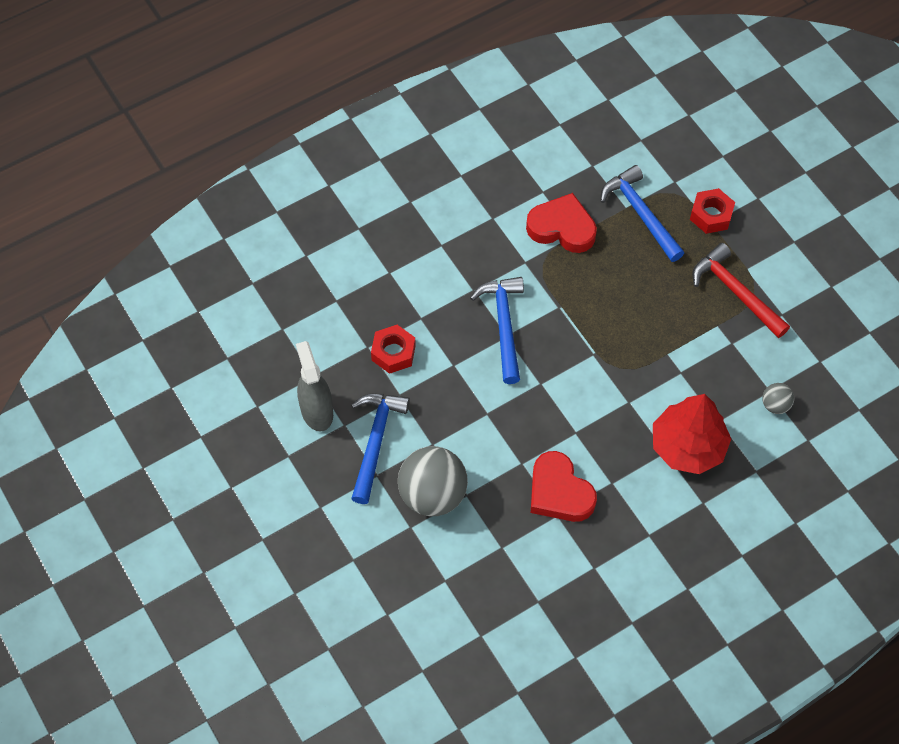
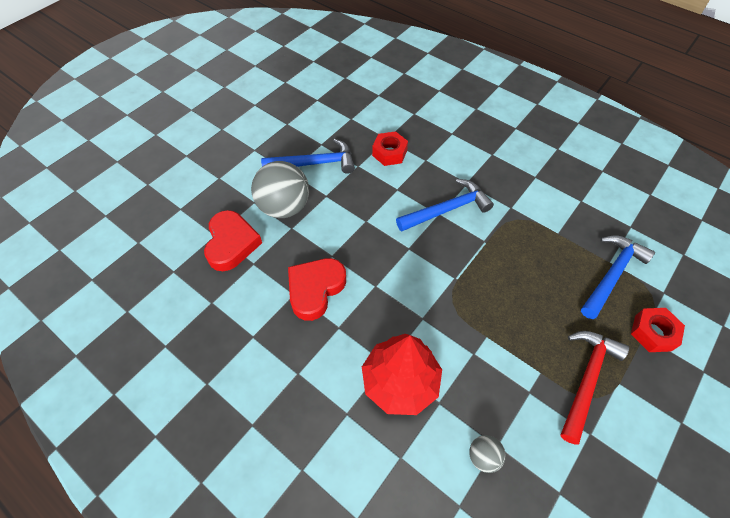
camera: 70 degrees right, 5 degrees down
grey spray bottle [296,341,333,431] -> none
red heart [526,193,597,253] -> red heart moved to [204,210,262,271]

